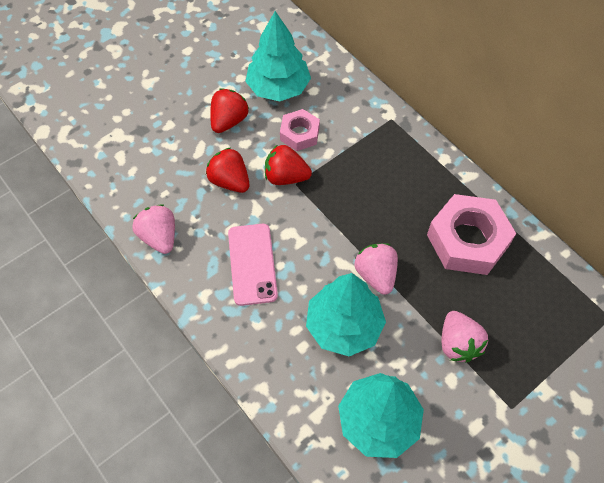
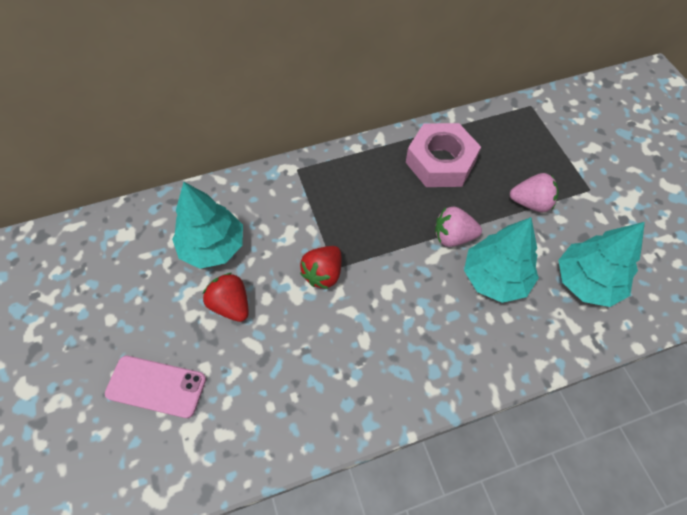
camera: 70 degrees left, 0 degrees up
pink strawberry [132,204,175,254] -> none
red strawberry [206,147,249,193] -> none
pink phone [228,224,278,306] -> pink phone moved to [105,356,206,418]
pink nut [280,109,320,151] -> none

